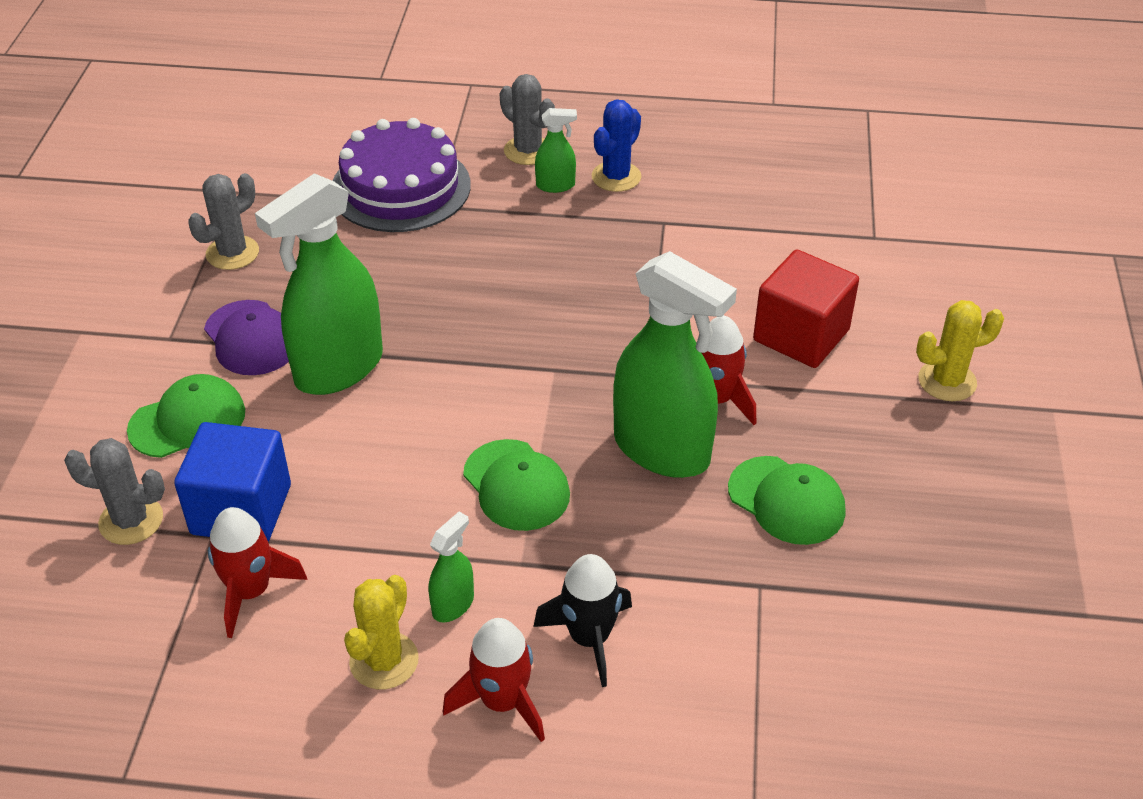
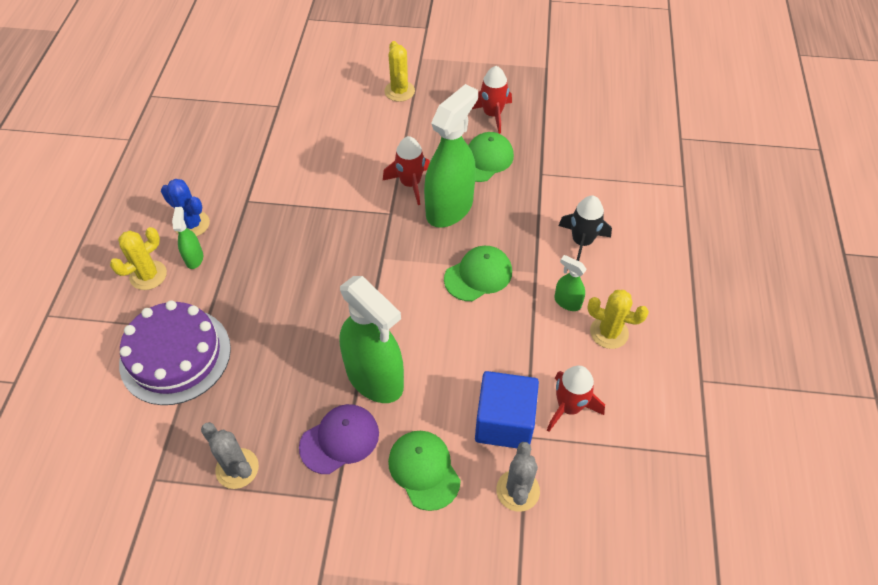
camera: 90 degrees left, 10 degrees up
red rocket [443,618,545,742] -> red rocket moved to [472,66,512,134]
grey cactus [500,74,555,165] -> yellow cactus [110,227,167,290]
red cube [753,249,859,368] -> none

